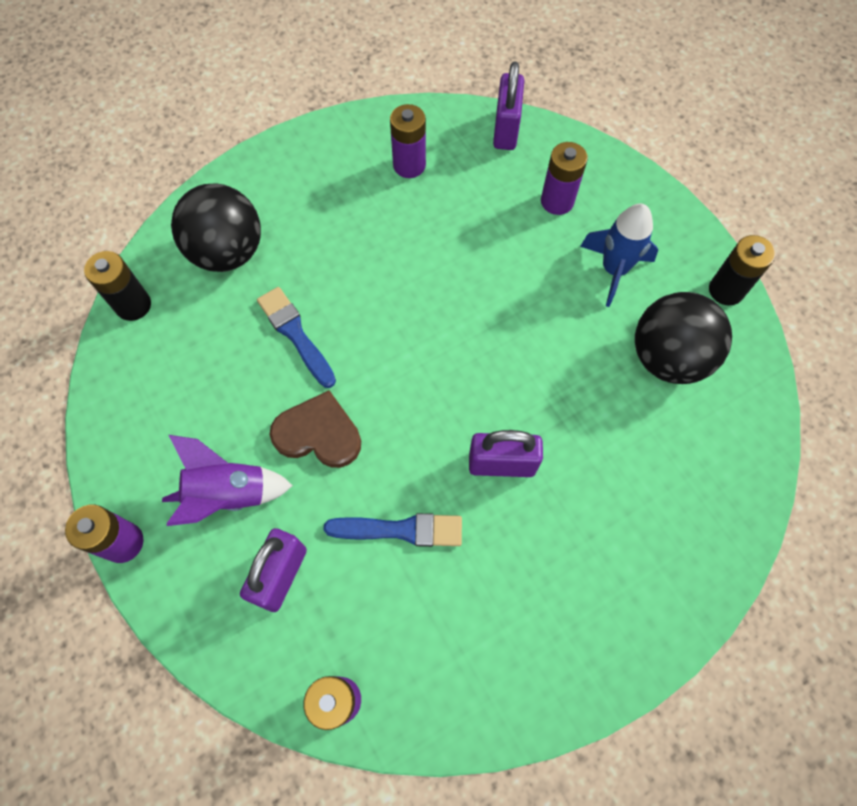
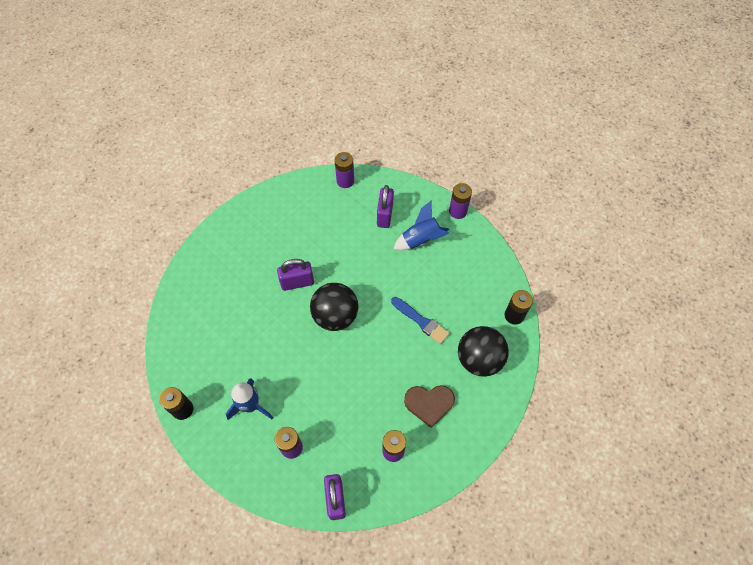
camera: 165 degrees right, 5 degrees down
purple rocket [162,435,293,526] -> blue rocket [393,200,449,250]
brown heart [270,390,361,468] -> brown heart moved to [404,385,455,428]
blue brush [323,513,462,547] -> none
black ball [635,292,732,384] -> black ball moved to [310,283,359,331]

